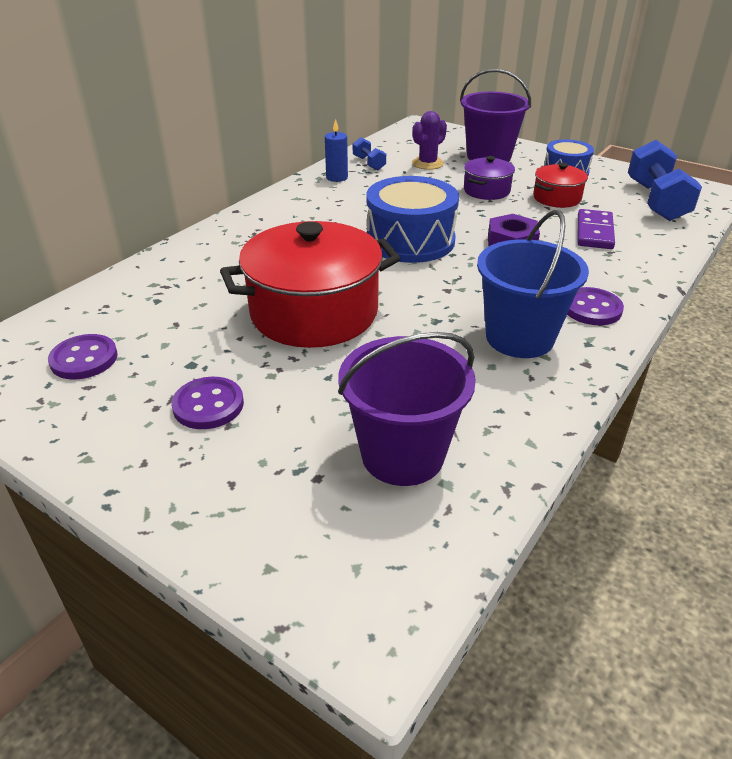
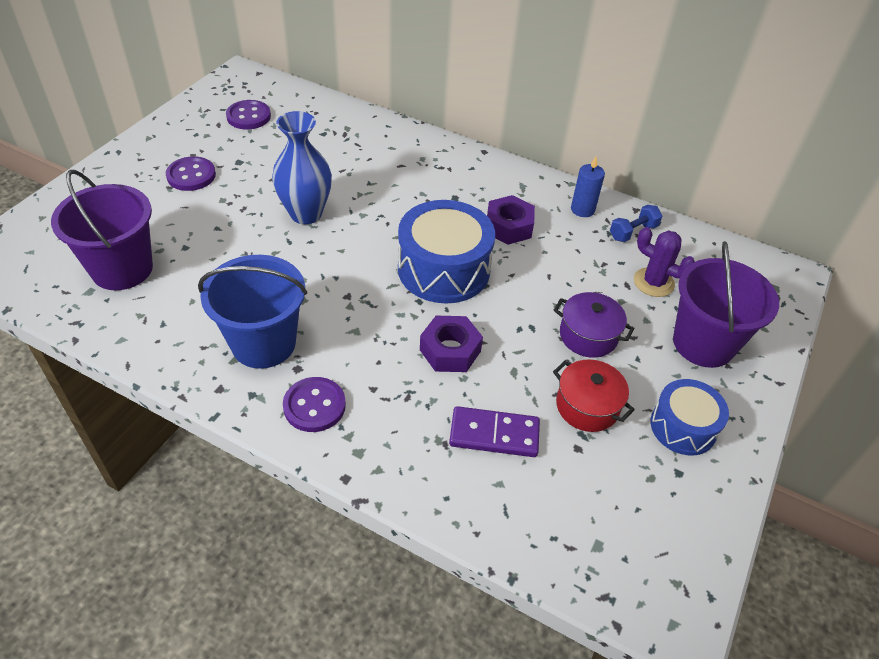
camera: 80 degrees right, 10 degrees up
red pot [220,221,401,348] -> blue vase [272,111,332,224]
blue dumbbell [628,140,702,221] -> none
none -> purple nut [487,195,535,245]

